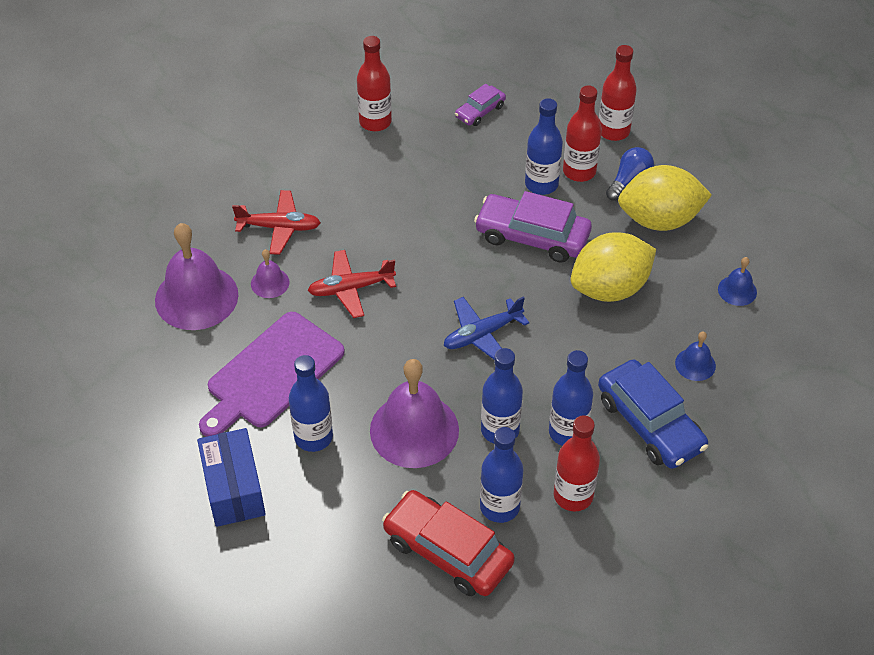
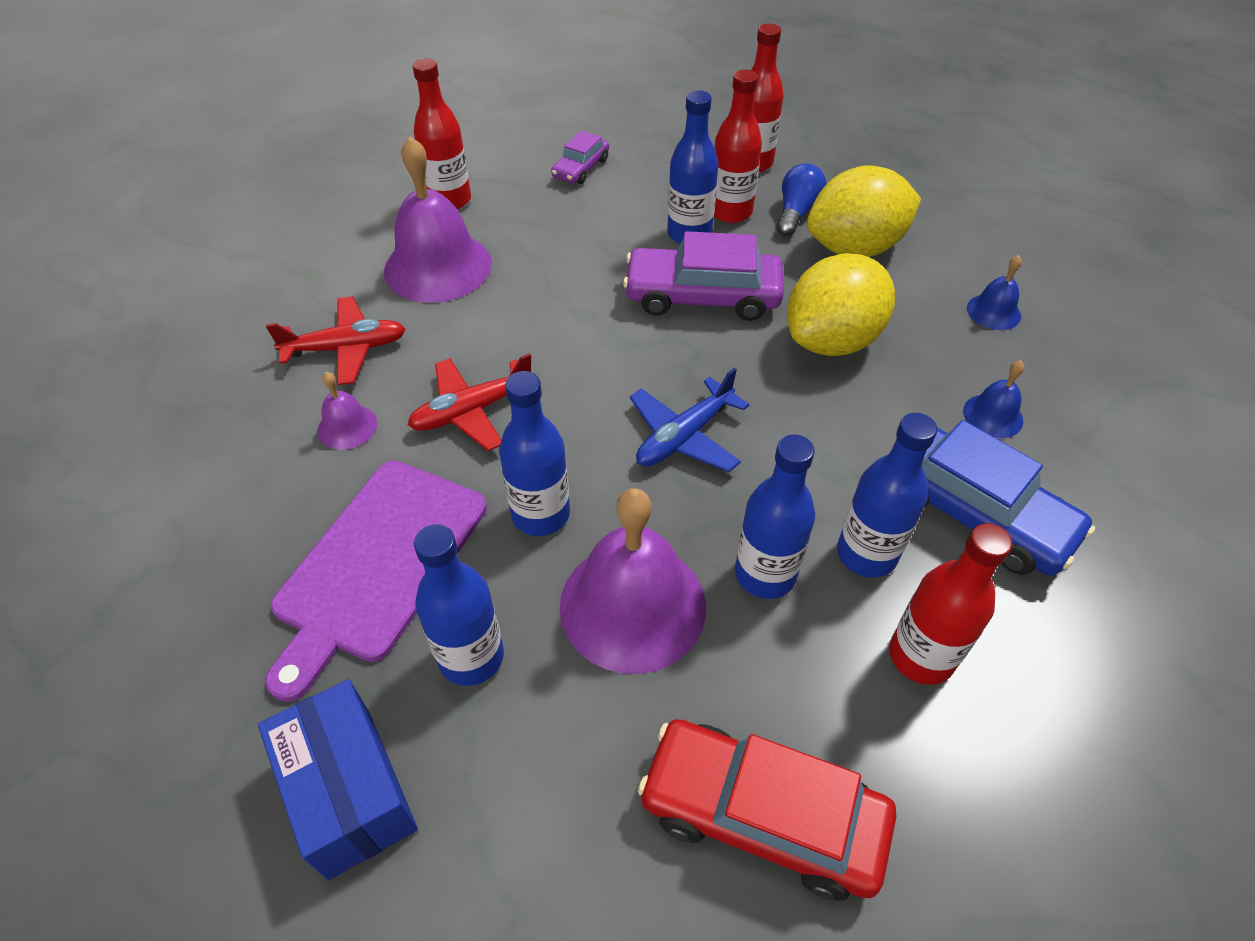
camera: 15 degrees left, 0 degrees up
purple bell [155,223,238,330] -> purple bell moved to [384,136,492,303]
blue bottle [480,427,523,523] -> blue bottle moved to [499,371,570,536]

